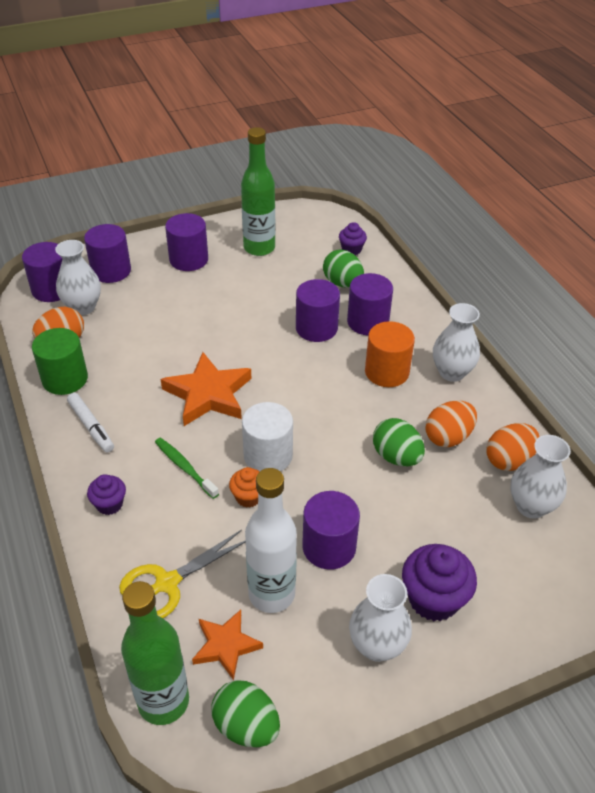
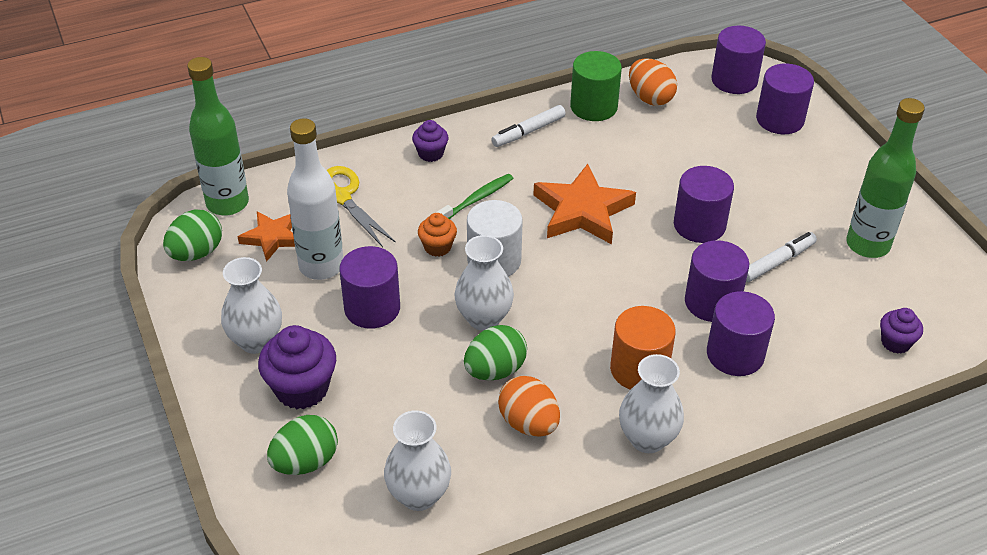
camera: 90 degrees right, 0 degrees up
white vase [55,240,101,315] -> white vase moved to [454,235,514,331]
purple cylinder [165,213,208,271] -> purple cylinder moved to [674,166,734,243]
green egg [323,249,364,287] -> green egg moved to [267,415,338,475]
orange egg [487,423,540,471] -> none
none -> white marker [746,232,817,282]

